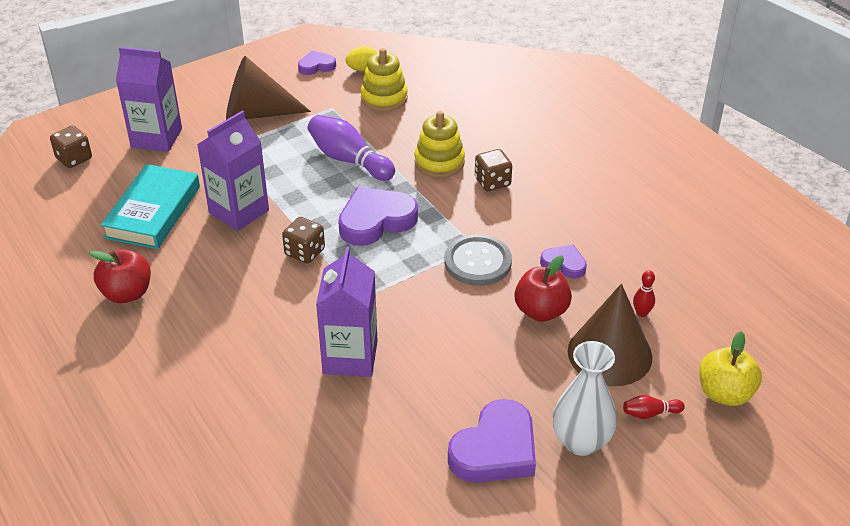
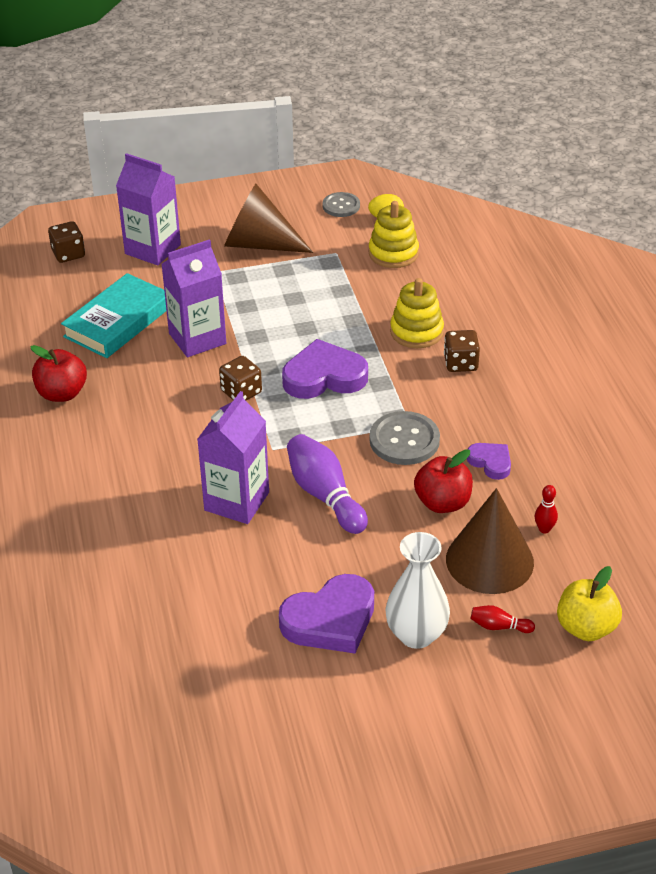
camera: 20 degrees right, 0 degrees up
purple heart [298,51,336,75] -> grey button [323,192,360,217]
purple bowling pin [308,115,395,181] -> purple bowling pin moved to [287,434,368,534]

